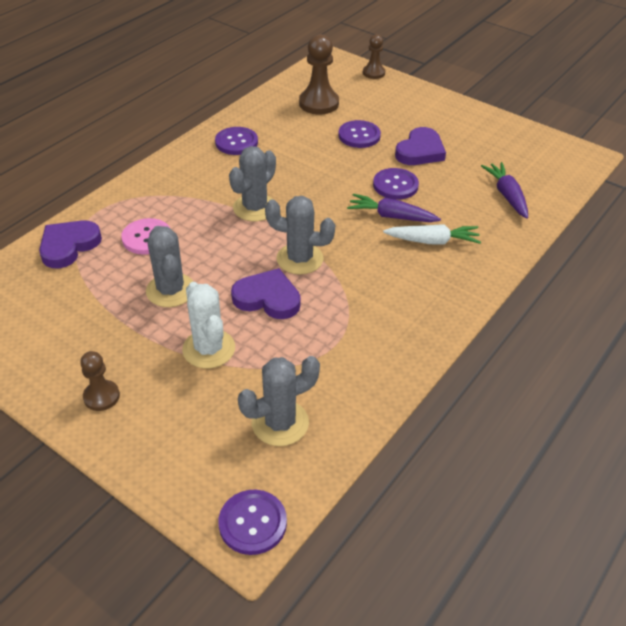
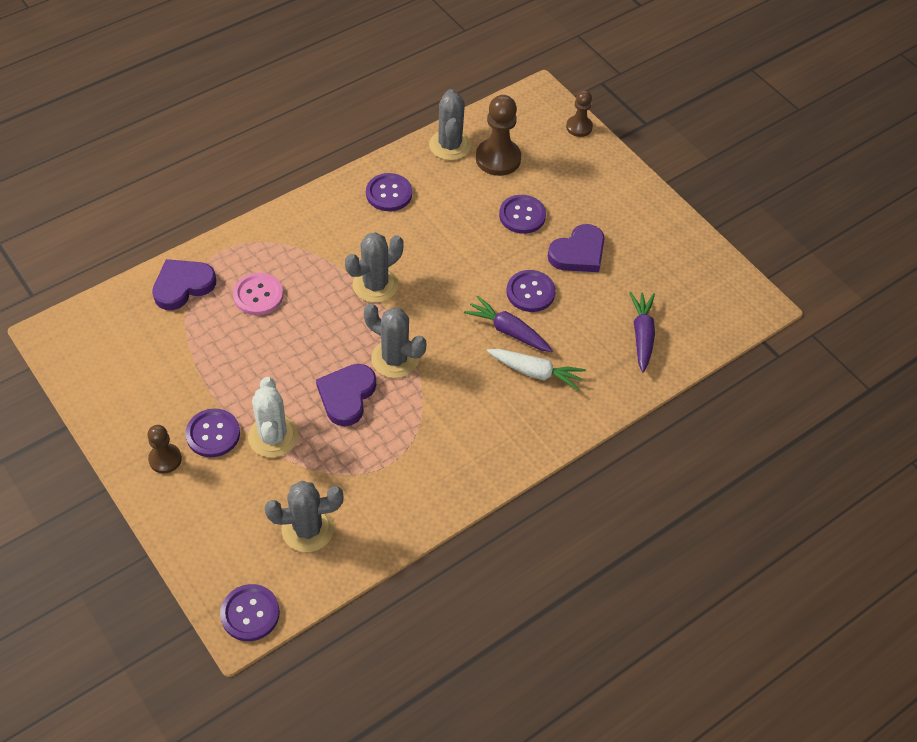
camera: 15 degrees right, 10 degrees up
grey cactus [146,226,194,307] -> grey cactus moved to [429,89,471,161]
purple heart [231,268,300,319] -> purple heart turned 105 degrees counterclockwise [316,364,376,426]
none -> purple button [185,408,240,457]

